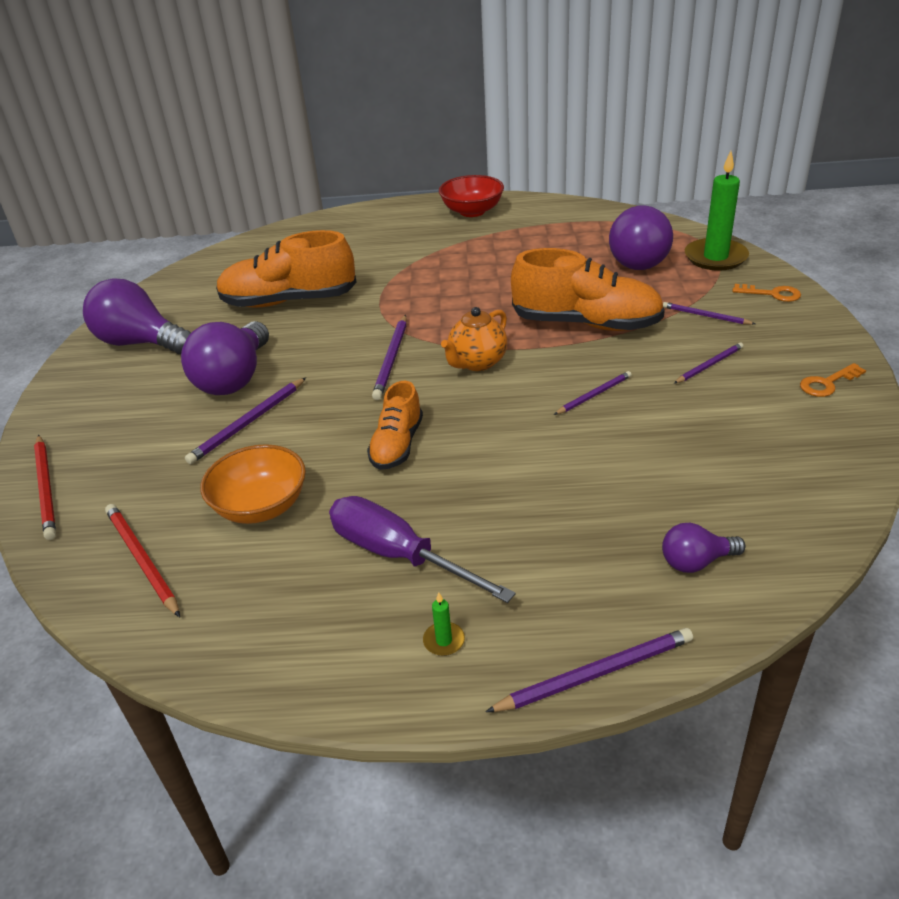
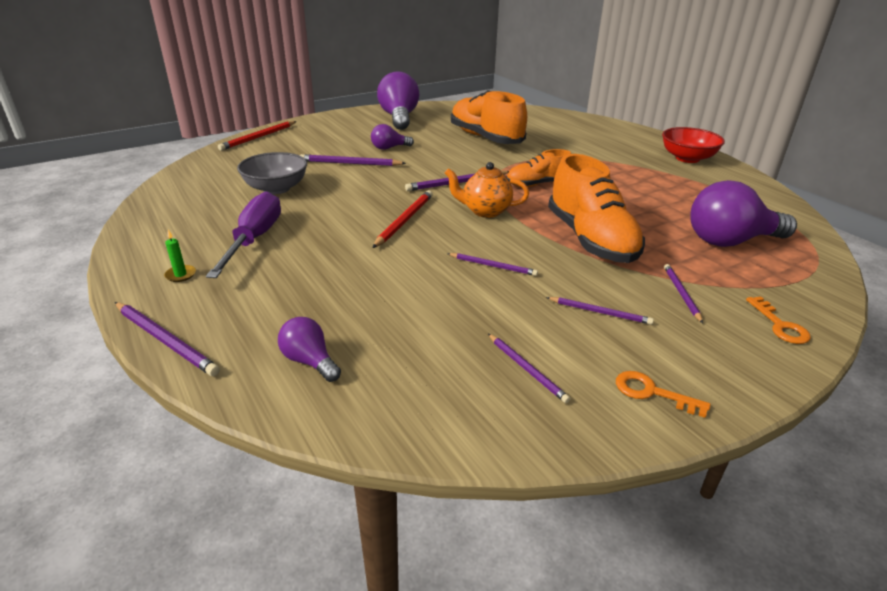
camera: 55 degrees right, 5 degrees down
red pencil [105,504,180,617] -> red pencil moved to [372,190,433,248]
purple light bulb [181,321,269,395] -> purple light bulb [371,124,414,150], size x0.51
orange bowl [200,444,306,524] -> grey bowl [237,152,307,194]
orange shoe [367,381,423,470] -> orange shoe moved to [507,149,571,187]
green candle [685,151,749,271] -> none
none -> purple pencil [488,334,570,403]

